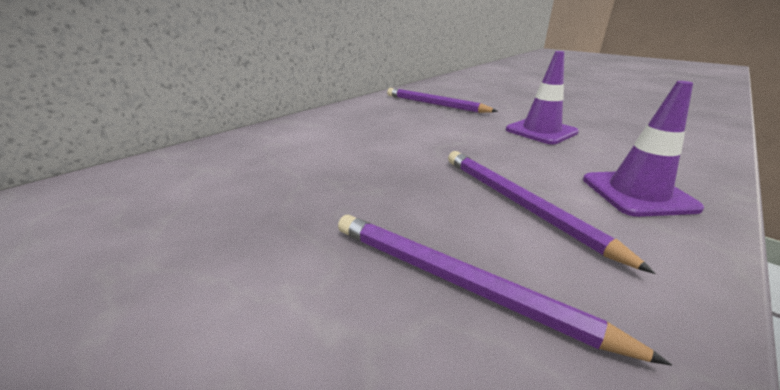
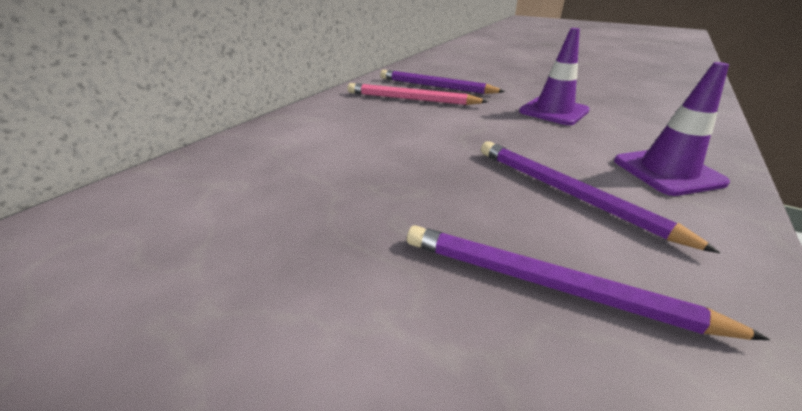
camera: 10 degrees left, 5 degrees up
none -> pink pencil [348,83,489,105]

